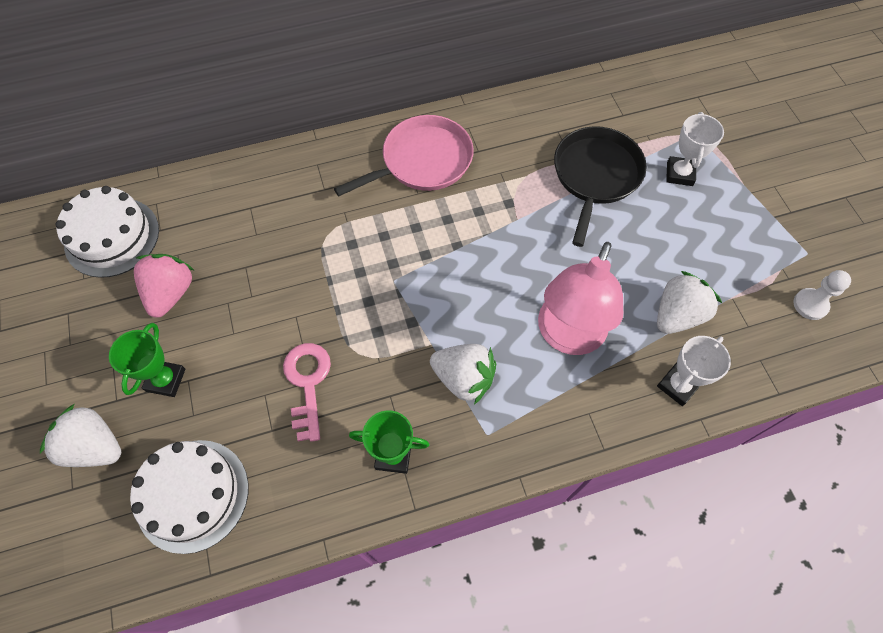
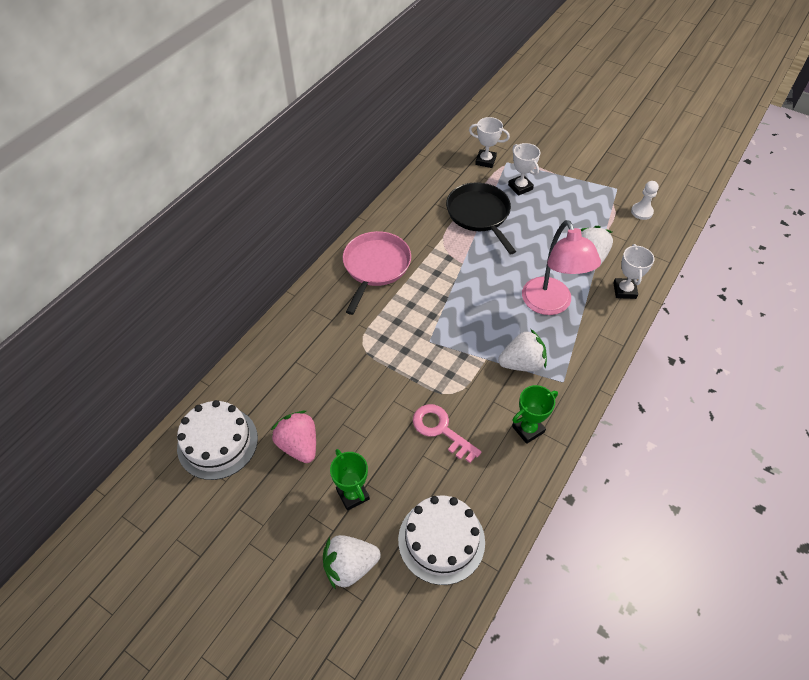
camera: 40 degrees left, 10 degrees down
none -> white trophy [469,117,510,168]

